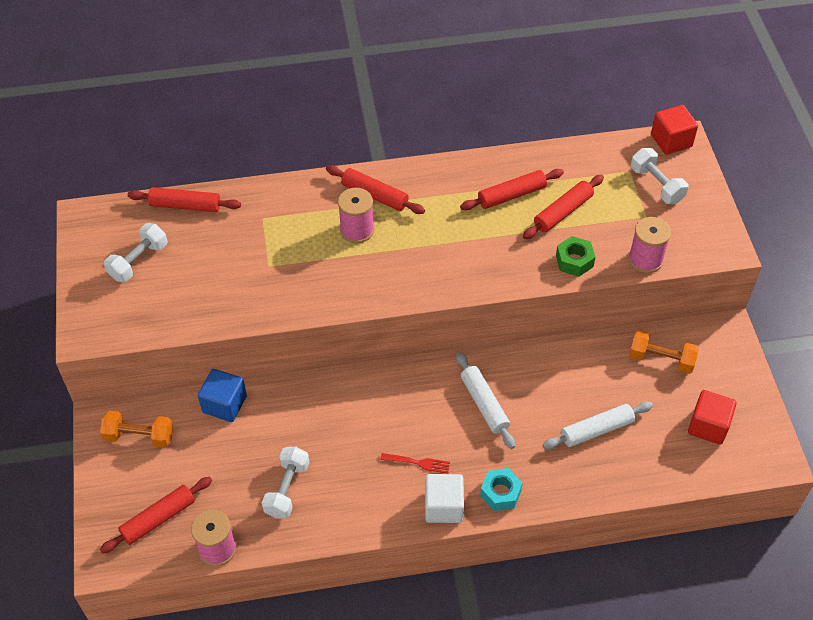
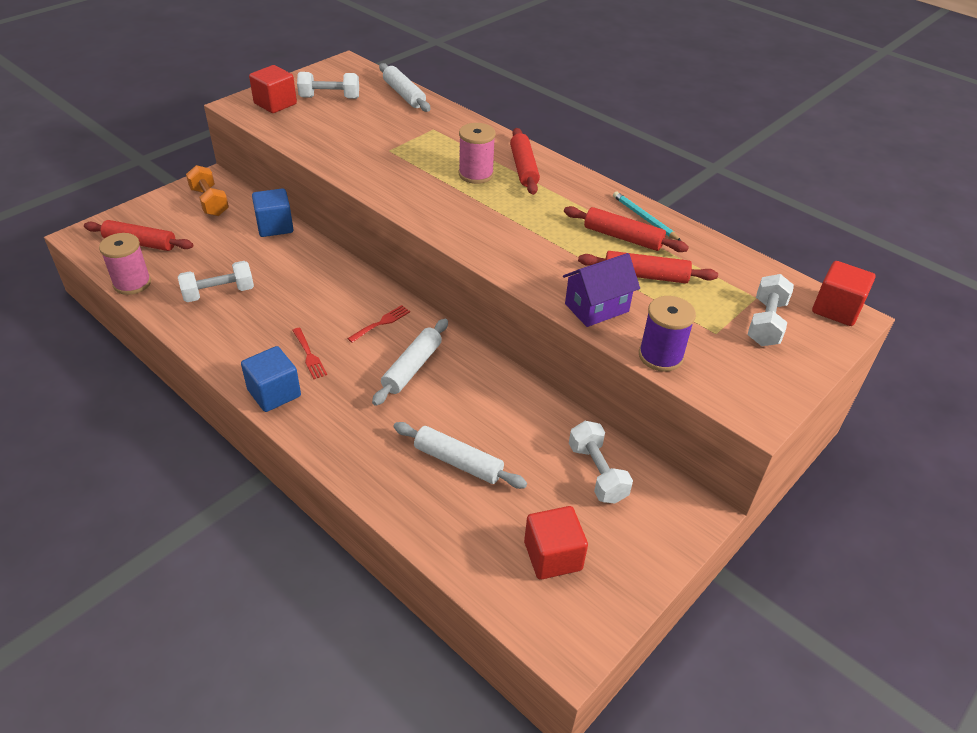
camera: 50 degrees right, 10 degrees down
red rolling pin [128,187,241,212] -> white rolling pin [379,63,430,112]
white cube [425,474,464,523] -> blue cube [241,346,301,412]
turquoise nut [480,468,522,511] -> none
green nut [556,236,595,277] -> purple house [563,253,640,327]
pink spool [628,217,671,273] -> purple spool [639,296,696,372]
orange dumbbell [629,330,699,374] -> white dumbbell [569,421,633,504]
none -> red cube [249,65,297,113]
none -> red fork [347,305,410,343]
none -> turquoise pencil [613,191,681,241]

